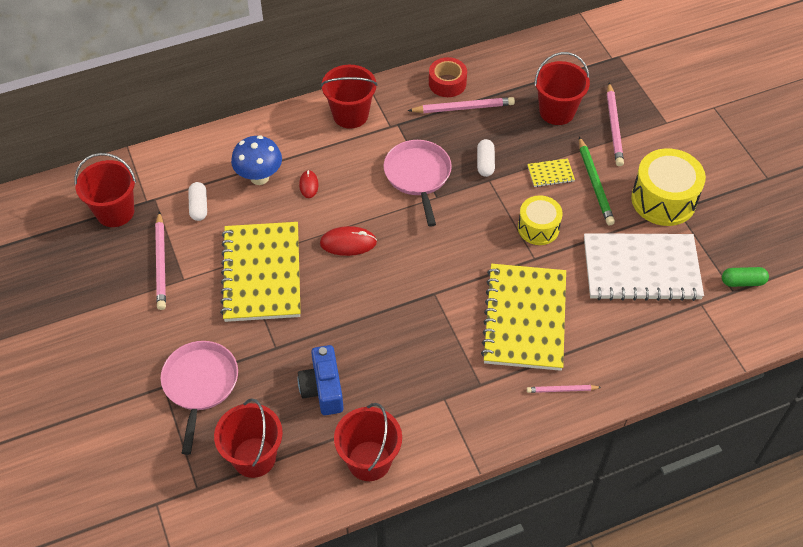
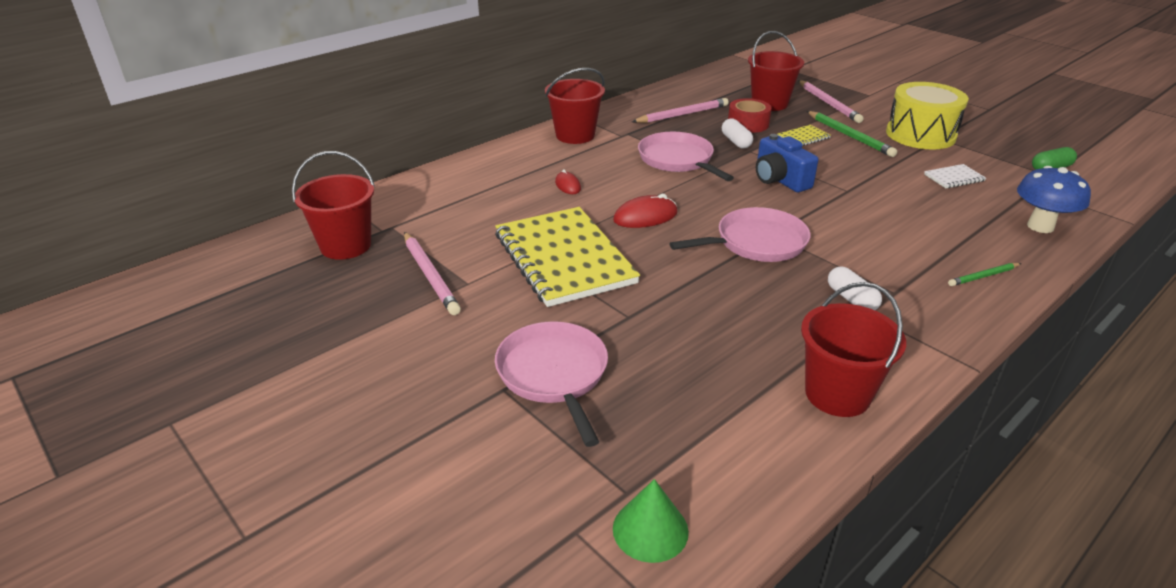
camera: 20 degrees left, 20 degrees down
white capsule [188,182,207,221] -> white capsule moved to [828,266,882,310]
red bucket [214,398,283,478] -> none
blue mushroom [231,135,282,185] -> blue mushroom moved to [1017,166,1091,233]
blue camera [298,345,344,415] -> blue camera moved to [756,134,818,192]
red tape [429,57,467,97] -> red tape moved to [728,98,772,133]
yellow notebook [481,264,566,371] -> none
yellow drum [518,195,563,245] -> none
pink pencil [527,385,601,393] -> green pencil [948,263,1021,286]
white notebook [584,233,704,301] -> white notebook [924,164,986,188], size x0.40
none -> green cone [613,479,689,563]
none -> pink pan [669,207,810,262]

